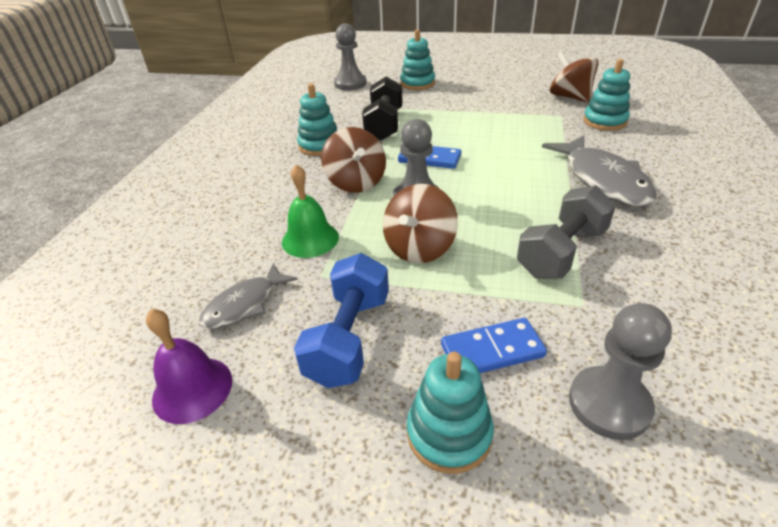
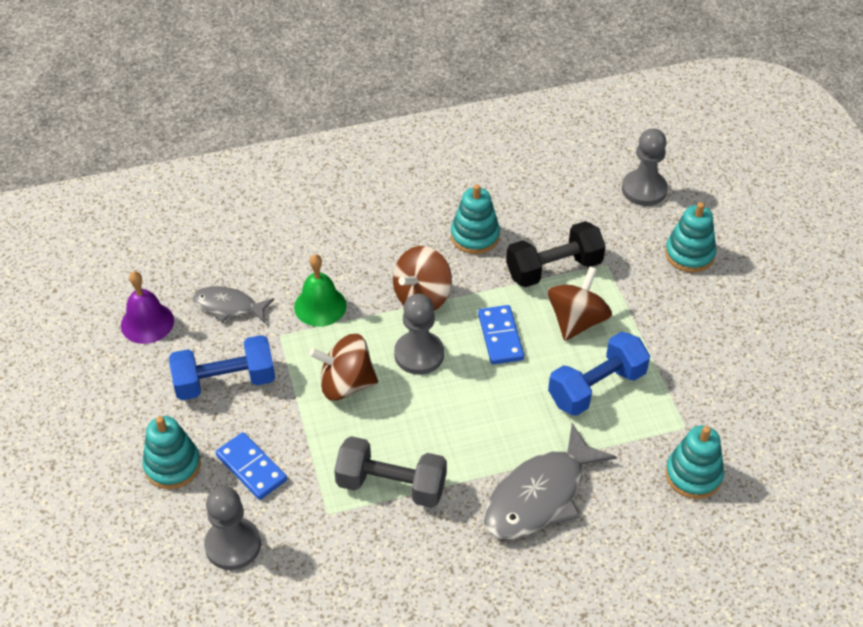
camera: 60 degrees right, 10 degrees up
brown spinning top [550,51,599,102] -> brown spinning top moved to [547,267,612,341]
none -> blue dumbbell [548,331,650,416]

